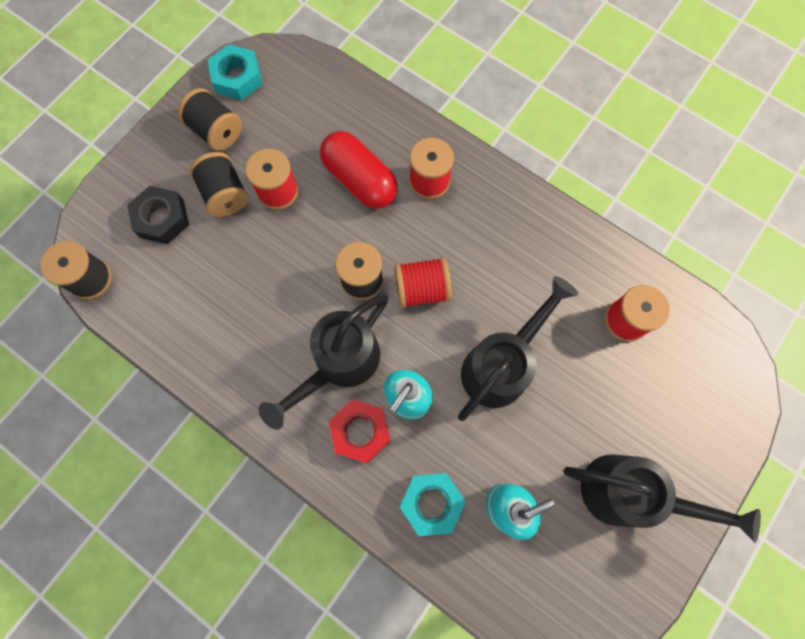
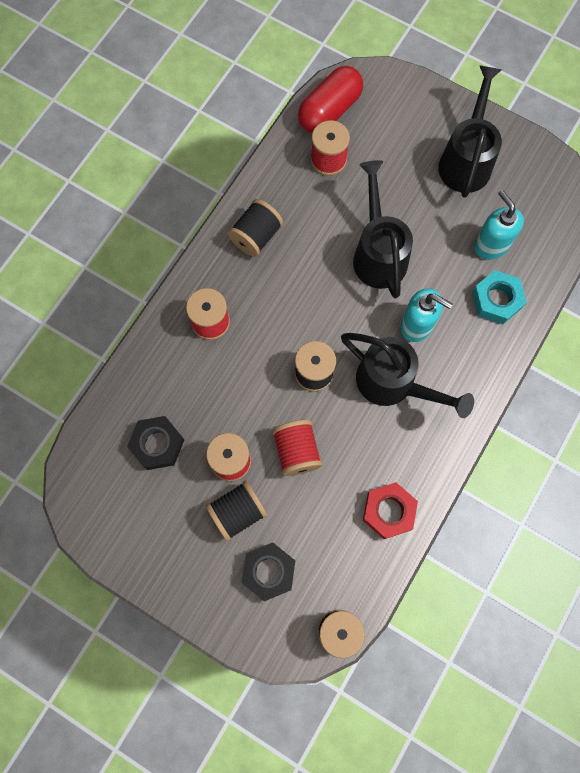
camera: 95 degrees left, 0 degrees up
black spool [178,88,242,151] -> black spool moved to [228,199,283,257]
turquoise nut [208,44,262,100] -> none
red capsule [320,131,398,209] -> red capsule moved to [298,66,363,133]
red nut [329,399,390,463] -> red nut moved to [363,482,418,539]
red spool [394,257,452,308] -> red spool moved to [272,420,322,476]
black watering can [458,276,578,421] -> black watering can turned 45 degrees clockwise [353,160,413,298]
none -> black nut [127,416,184,470]

